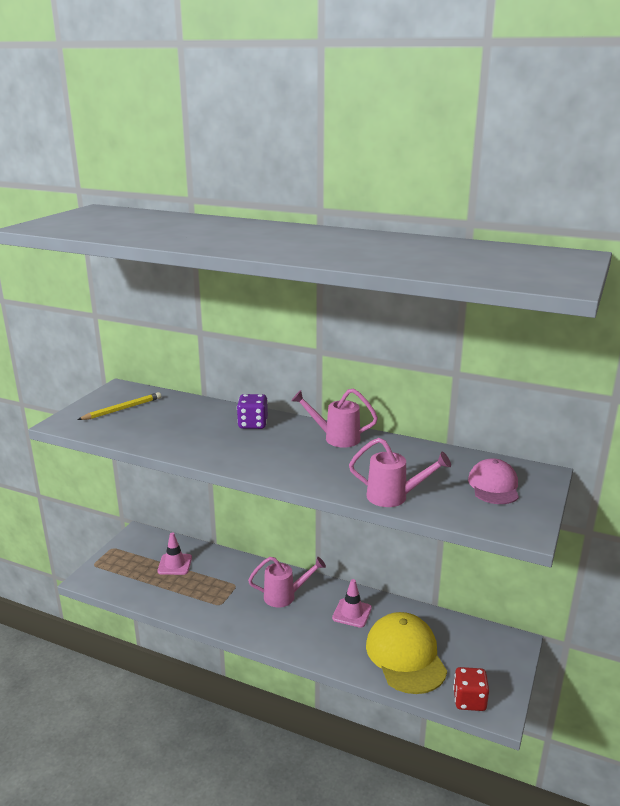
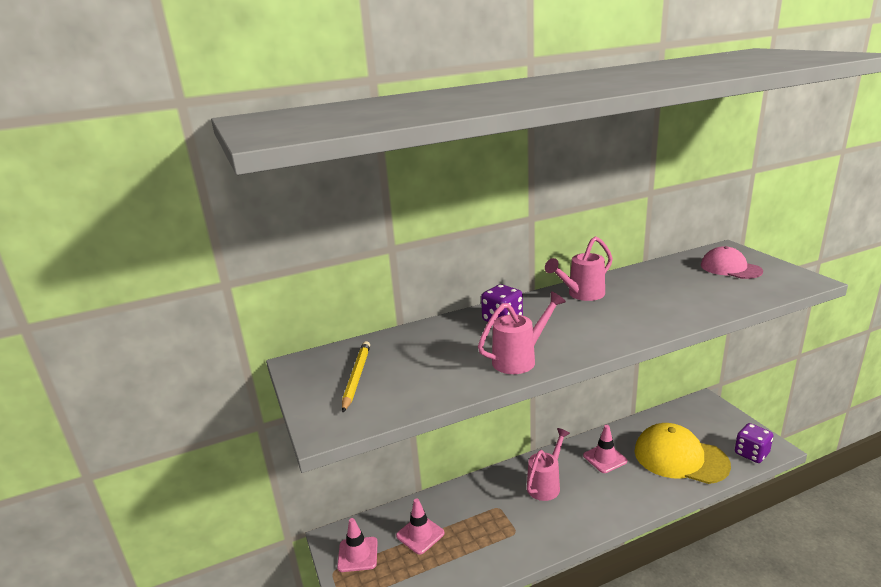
camera: 45 degrees left, 0 degrees up
pink watering can [349,438,451,507] -> pink watering can moved to [478,291,566,374]
red dice [453,667,489,711] -> purple dice [735,423,773,463]
none -> pink traffic cone [337,518,378,572]

